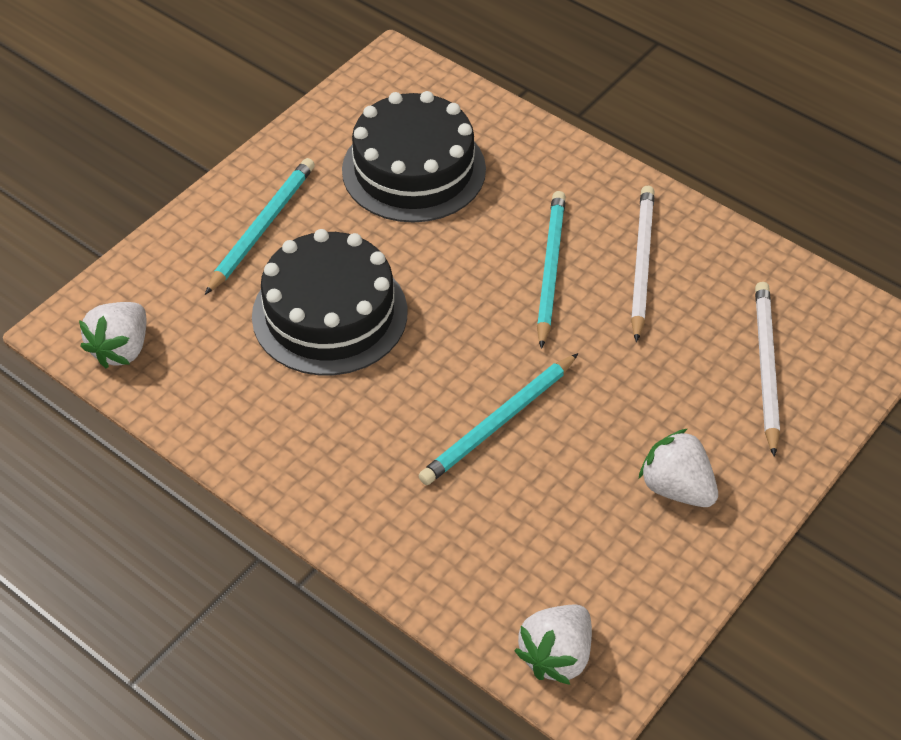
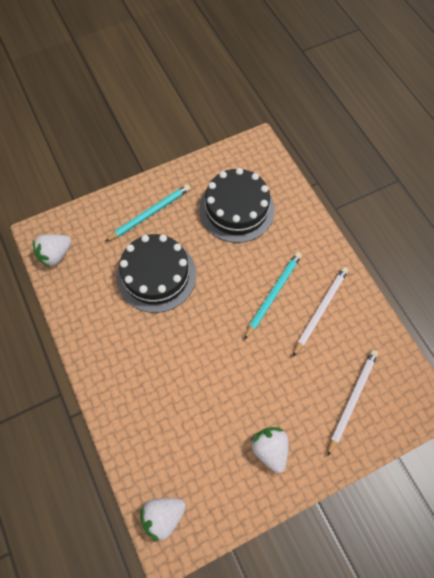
camera: 25 degrees right, 15 degrees up
turquoise pencil [418,353,578,485] -> none

